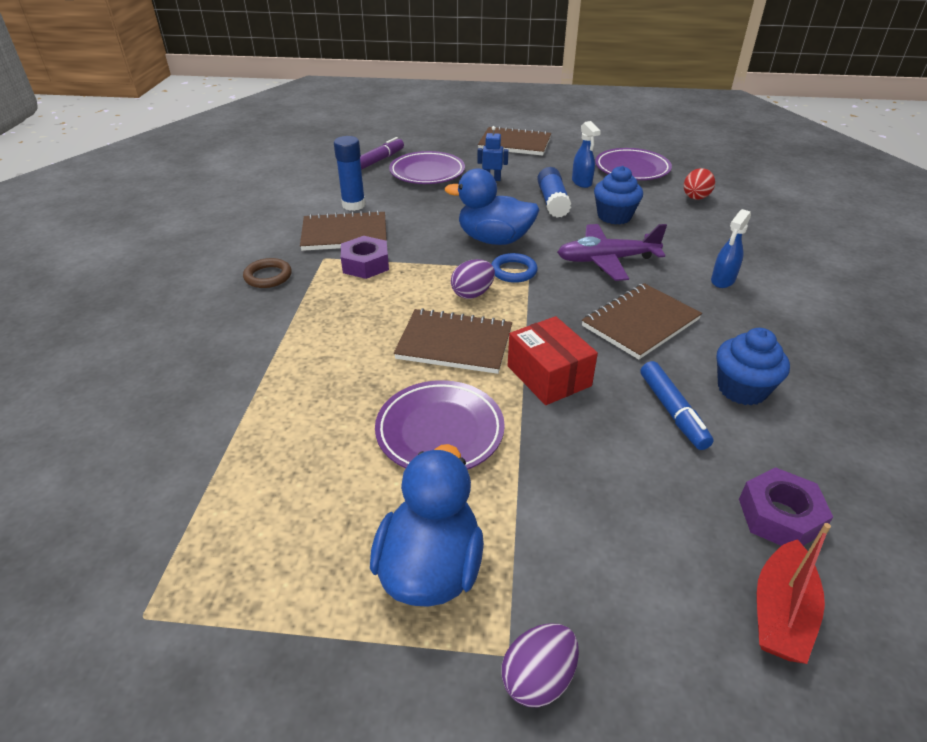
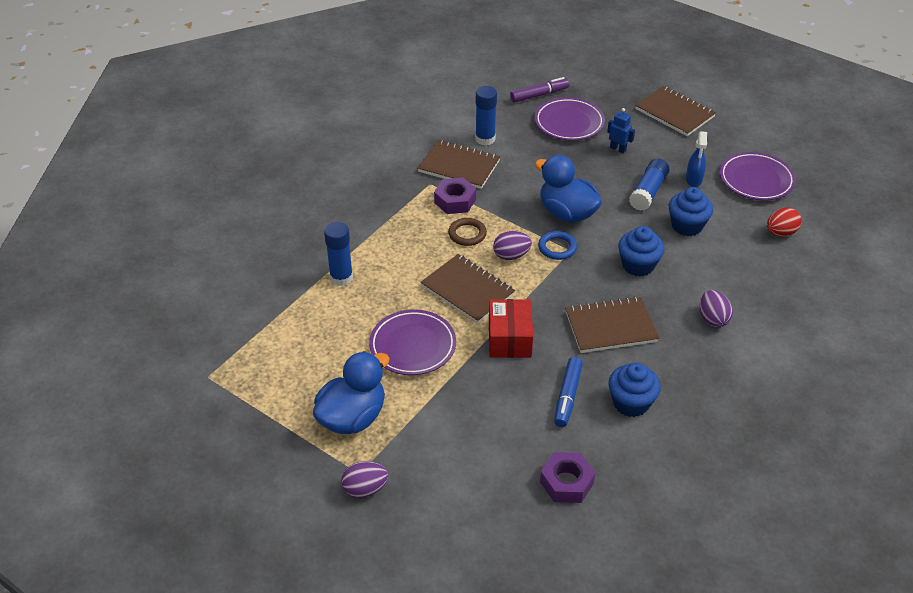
camera: 30 degrees right, 5 degrees up
brown ring [243,258,292,288] -> brown ring moved to [448,218,487,246]
purple plane [557,224,667,281] -> blue cupcake [618,226,665,277]
blue spray bottle [711,209,751,288] -> purple egg [700,290,733,327]
red boat [757,523,831,664] -> none
none -> blue glue stick [324,222,353,286]

